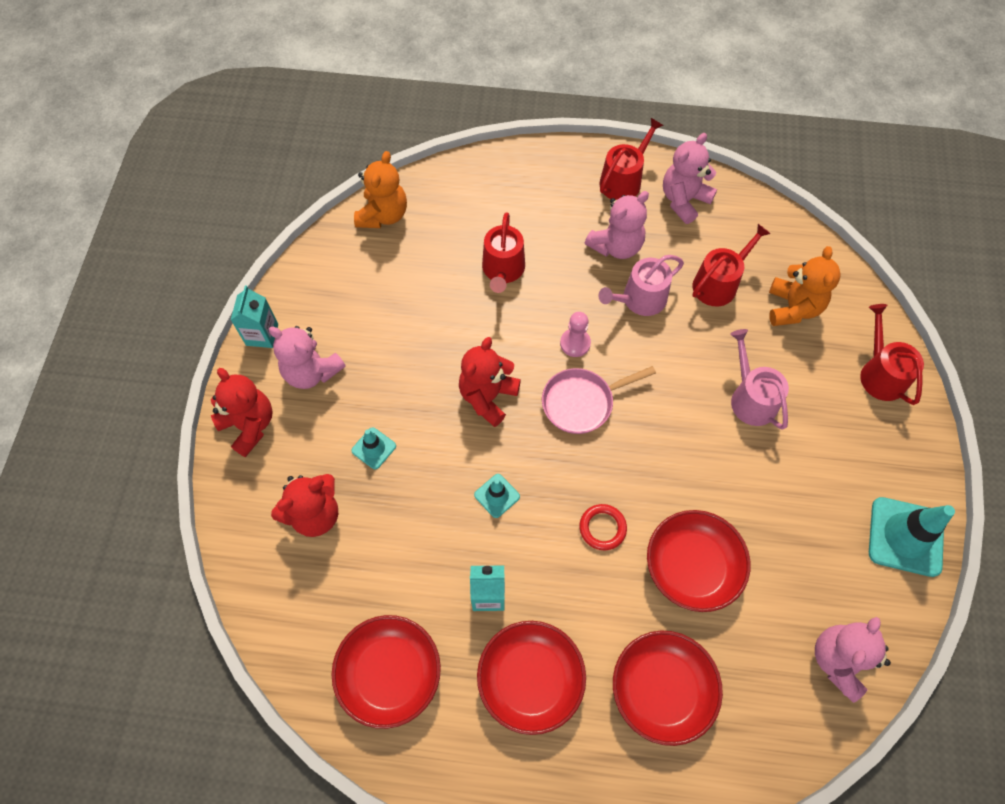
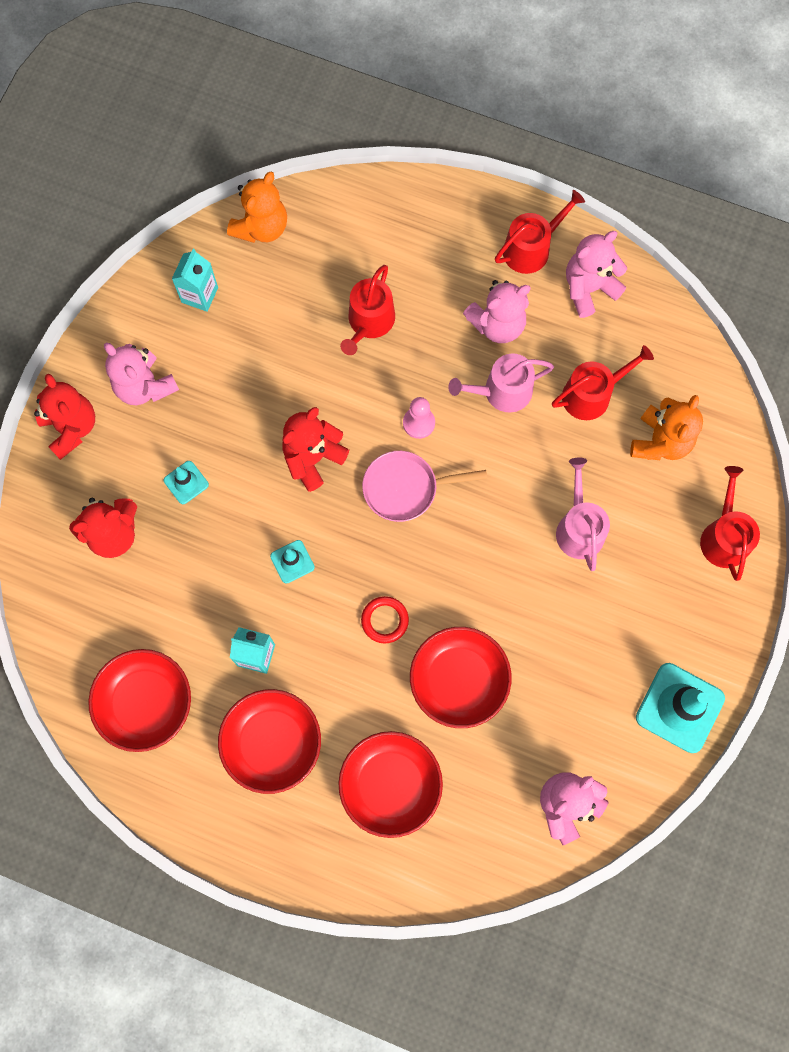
camera: 15 degrees right, 10 degrees up
turquoise carton [231,285,278,348] -> turquoise carton moved to [172,249,218,312]

